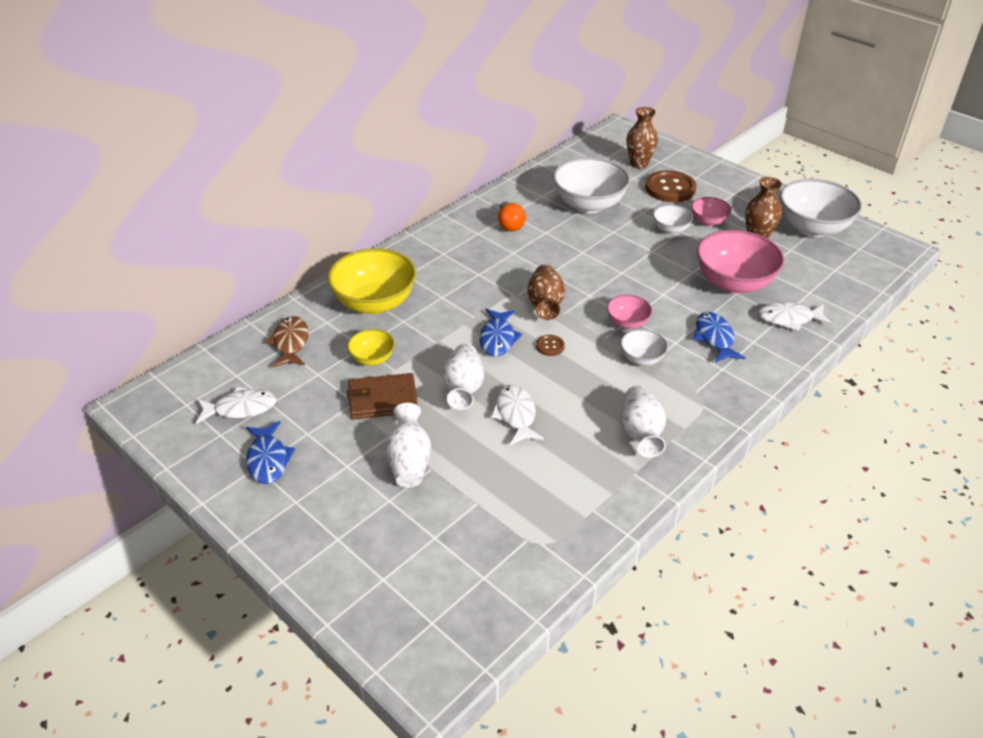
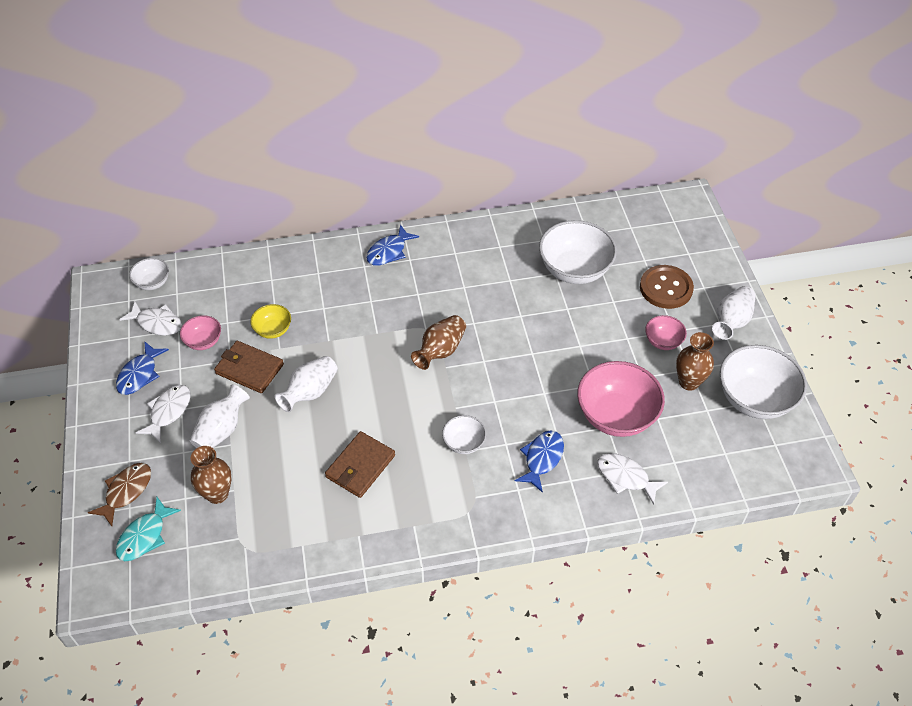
camera: 35 degrees right, 10 degrees up
brown fish [265,316,309,367] -> brown fish moved to [88,463,151,526]
yellow bowl [328,248,416,314] -> none
blue fish [480,309,523,356] -> blue fish moved to [366,224,419,266]
white fish [491,385,544,445] -> white fish moved to [136,385,190,443]
orange light bulb [498,201,526,231] -> none
brown button [536,335,565,356] -> none
pink bowl [607,295,652,329] -> pink bowl moved to [180,315,221,350]
white vase [621,386,666,458] -> white vase moved to [712,286,756,340]
brown vase [626,107,658,169] -> brown vase moved to [191,446,232,504]
white bowl [653,205,693,234] -> white bowl moved to [129,258,169,290]
none -> turquoise fish [116,497,181,561]
none -> brown wallet [325,431,395,498]

